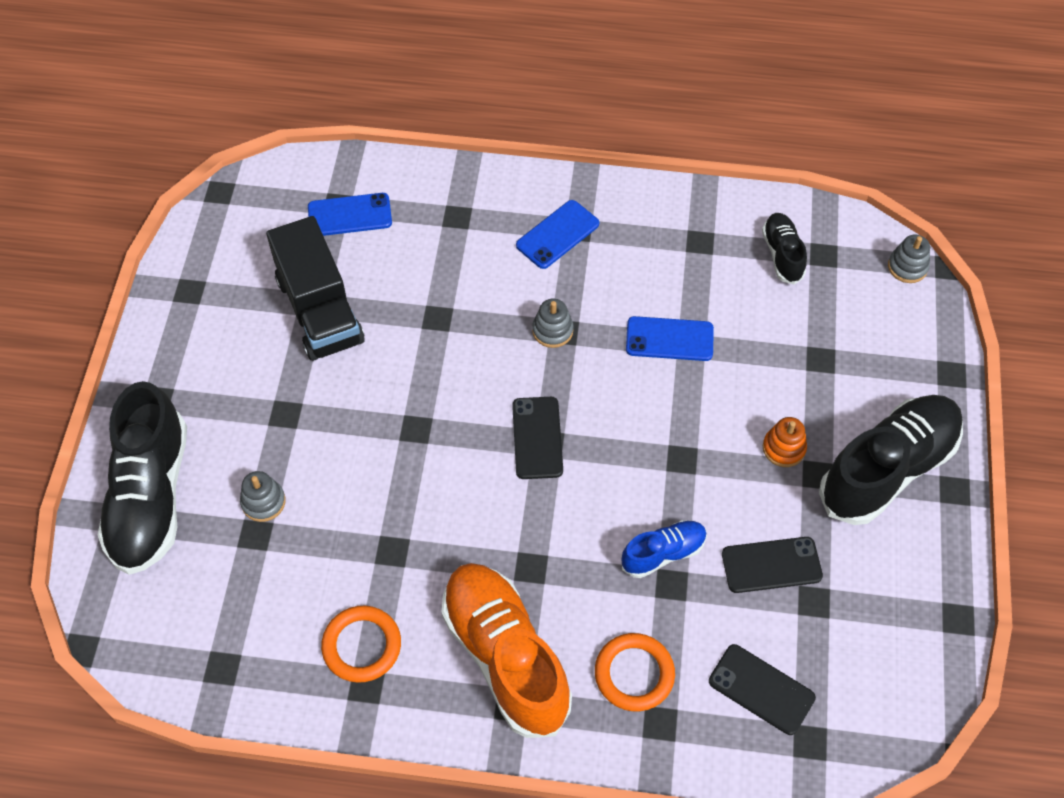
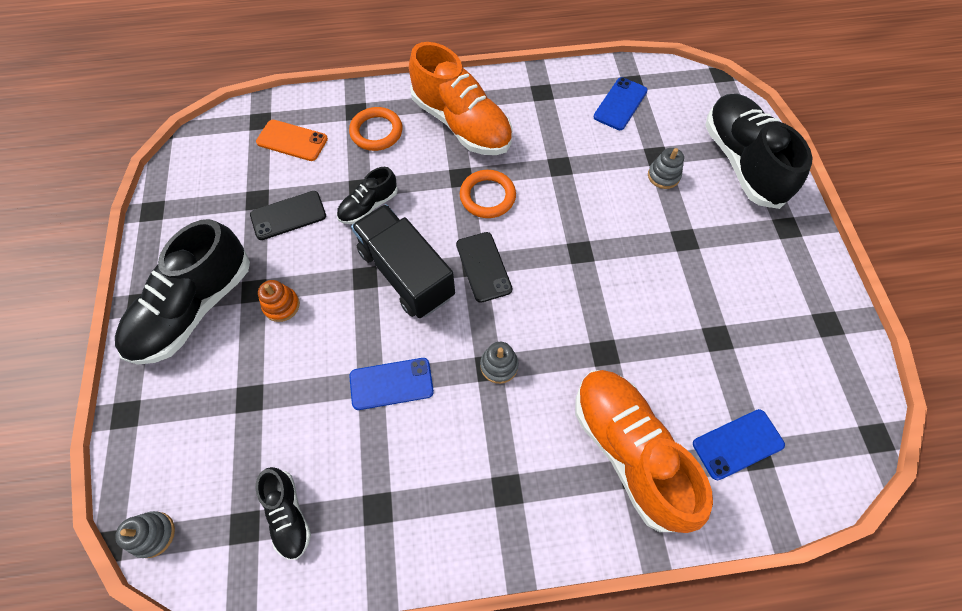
camera: 165 degrees right, 5 degrees up
black truck [266,216,365,361] -> black truck moved to [351,204,455,318]
orange ring [321,606,401,683] -> orange ring moved to [460,170,516,218]
blue phone [516,200,599,269] -> blue phone moved to [594,77,648,130]
blue shoe [622,520,707,578] -> black shoe [337,167,398,224]
black phone [709,644,816,735] -> orange phone [256,120,328,161]
none -> orange shoe [575,370,713,533]

